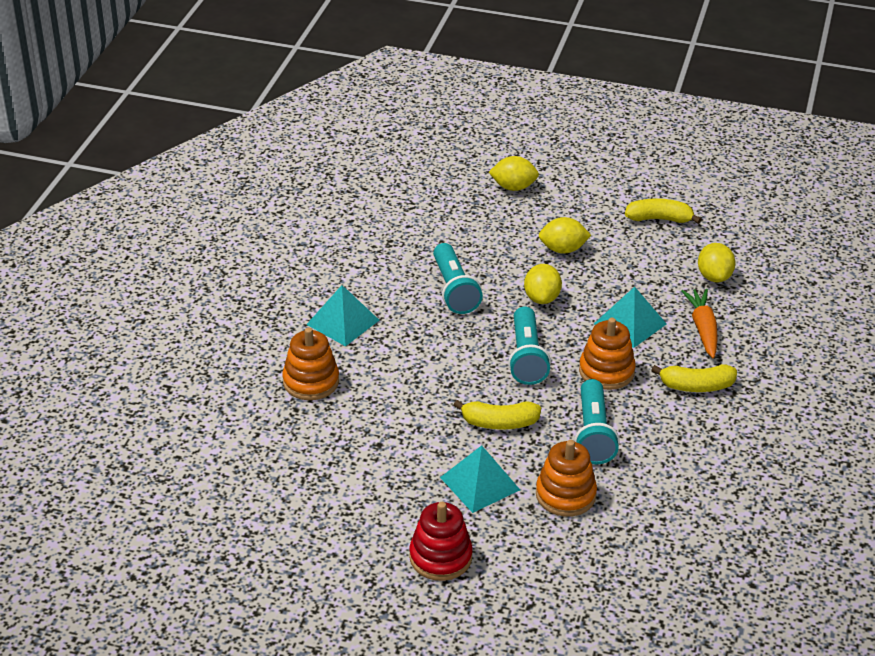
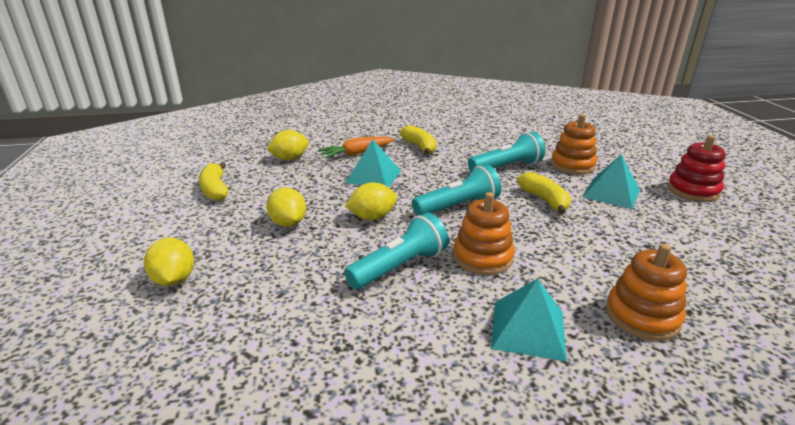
camera: 115 degrees left, 10 degrees down
orange stacking toy [579,318,636,390] -> orange stacking toy moved to [453,192,515,275]

